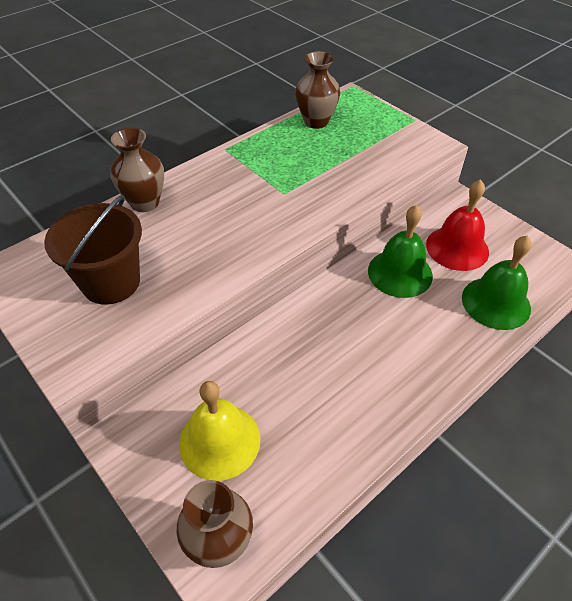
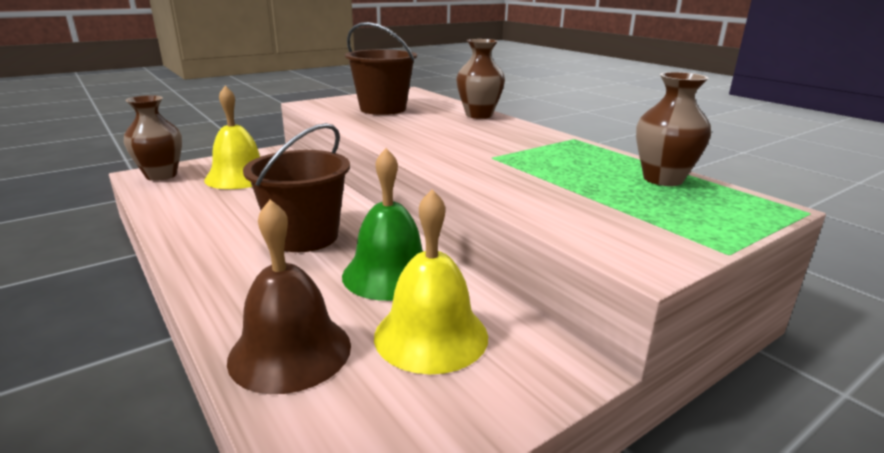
camera: 95 degrees right, 25 degrees down
red bell [426,179,489,271] -> yellow bell [374,189,488,374]
green bell [462,235,532,330] -> brown bell [227,199,351,394]
none -> brown bucket [243,123,350,252]

